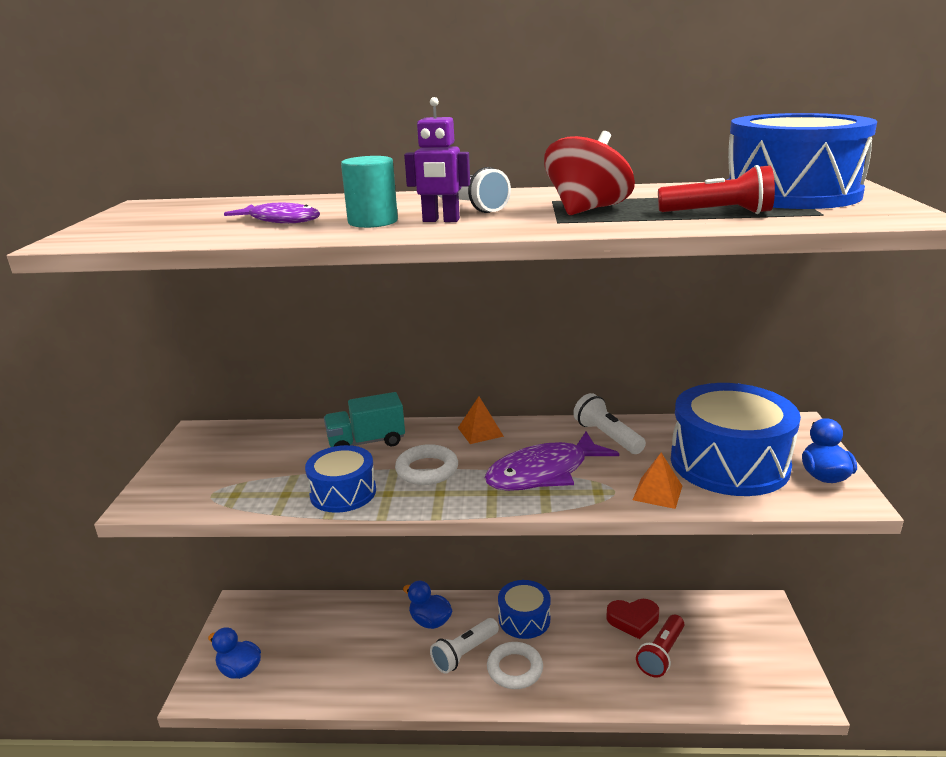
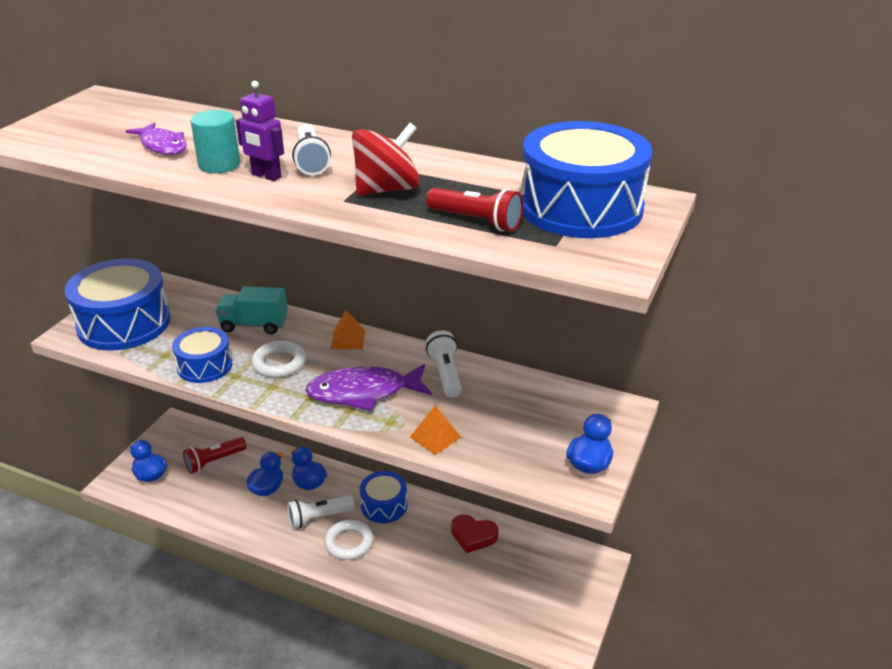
camera: 20 degrees right, 10 degrees up
red flashlight [636,615,684,678] -> red flashlight moved to [183,437,247,474]
blue drum [671,383,801,496] -> blue drum moved to [65,258,171,351]
none -> blue duck [247,452,283,496]

